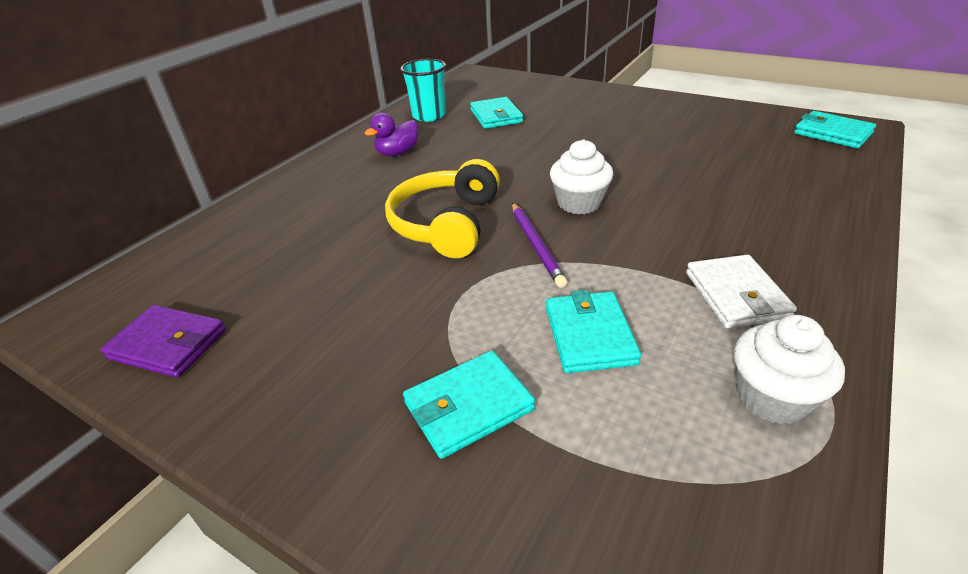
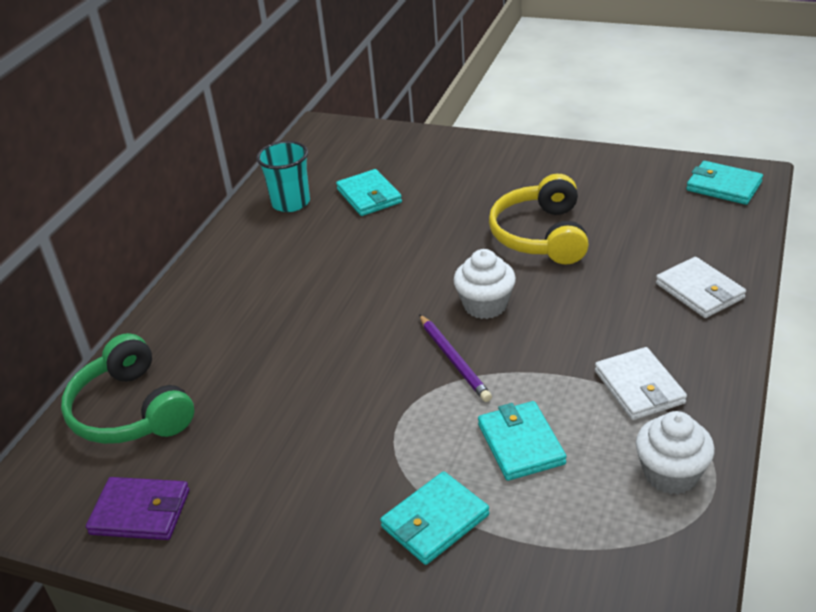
camera: 10 degrees left, 0 degrees up
purple duck [365,112,418,156] -> none
yellow headphones [385,159,500,258] -> yellow headphones moved to [489,174,589,264]
none -> green headphones [61,333,194,444]
none -> white wallet [656,257,746,318]

